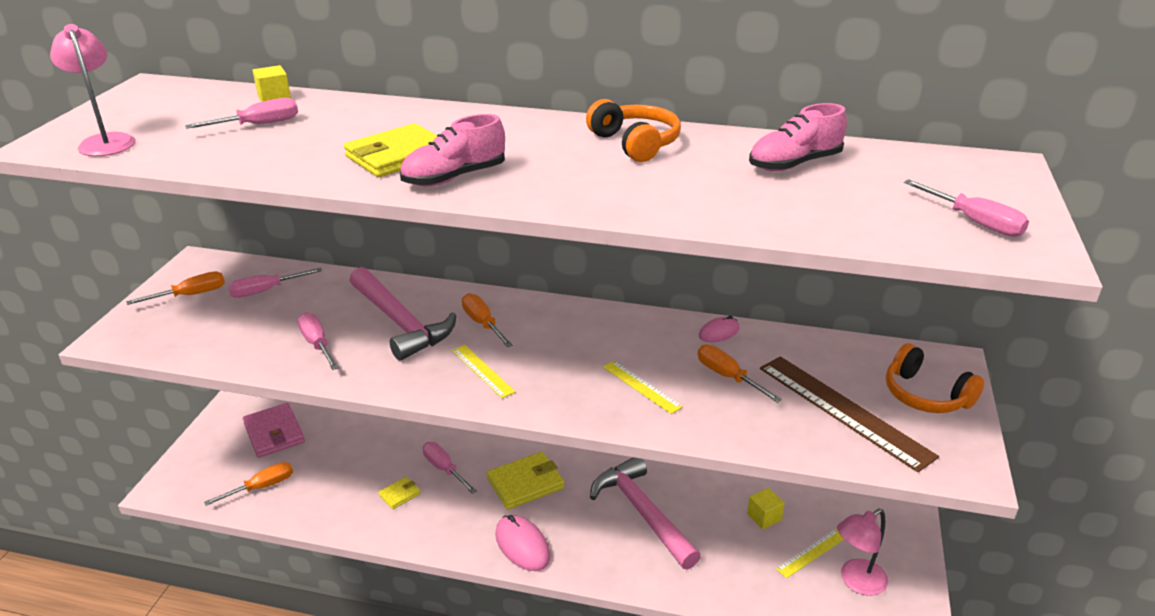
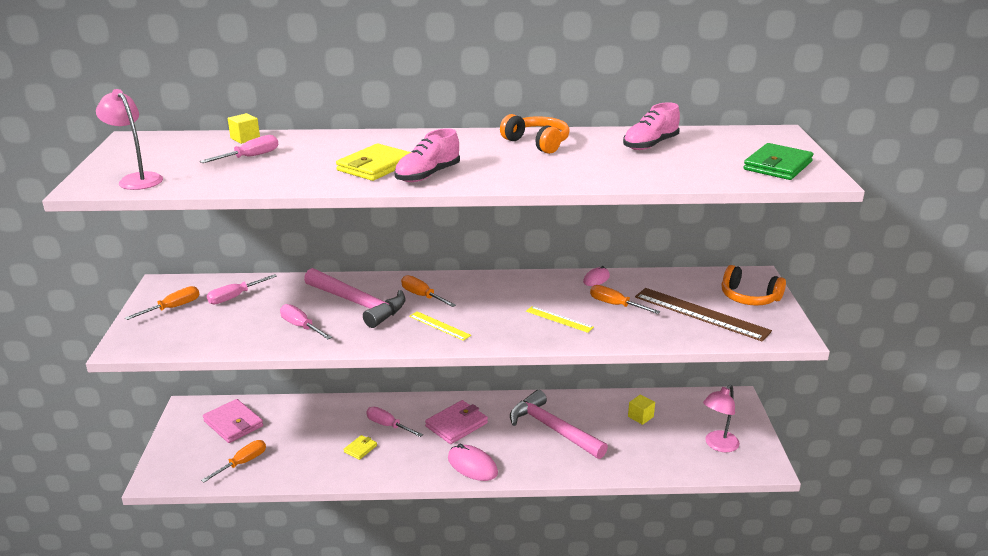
camera: 15 degrees left, 5 degrees down
yellow wallet [487,452,564,510] -> pink wallet [425,400,488,444]
yellow ruler [776,529,844,578] -> none
pink screwdriver [904,179,1029,237] -> green wallet [743,143,813,180]

